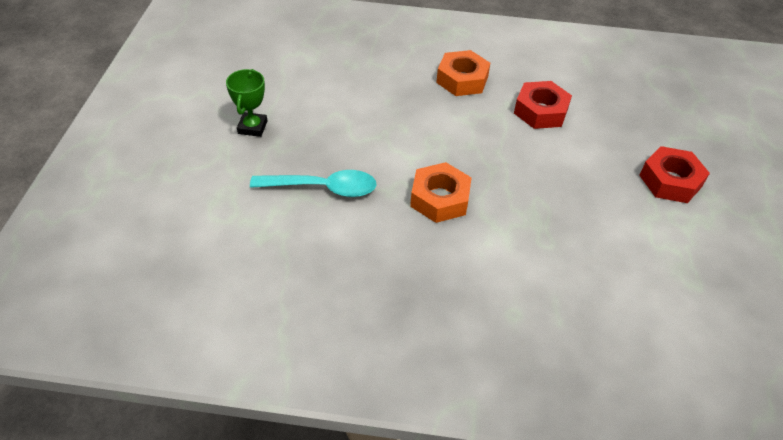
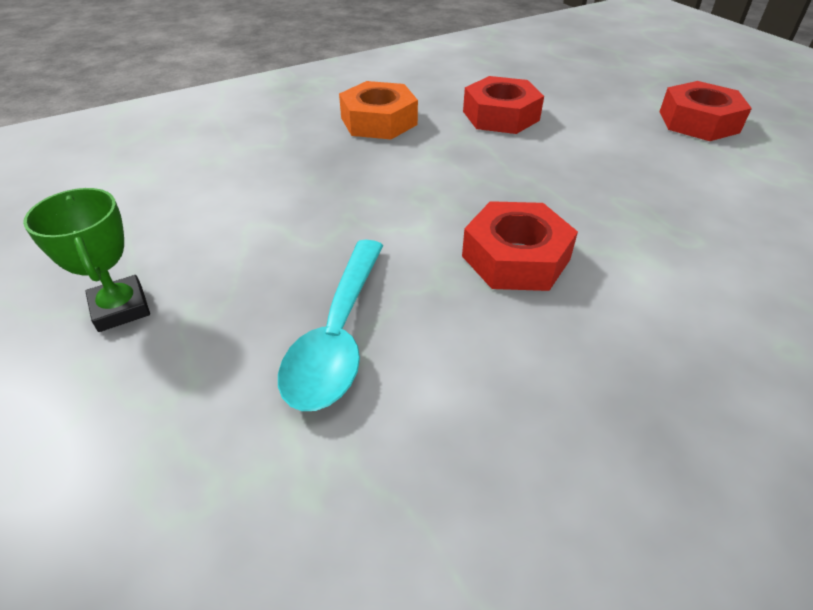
camera: 35 degrees left, 5 degrees down
turquoise spoon [250,170,377,197] -> turquoise spoon turned 135 degrees clockwise [278,240,384,411]
orange nut [410,162,472,223] -> red nut [462,201,578,291]

